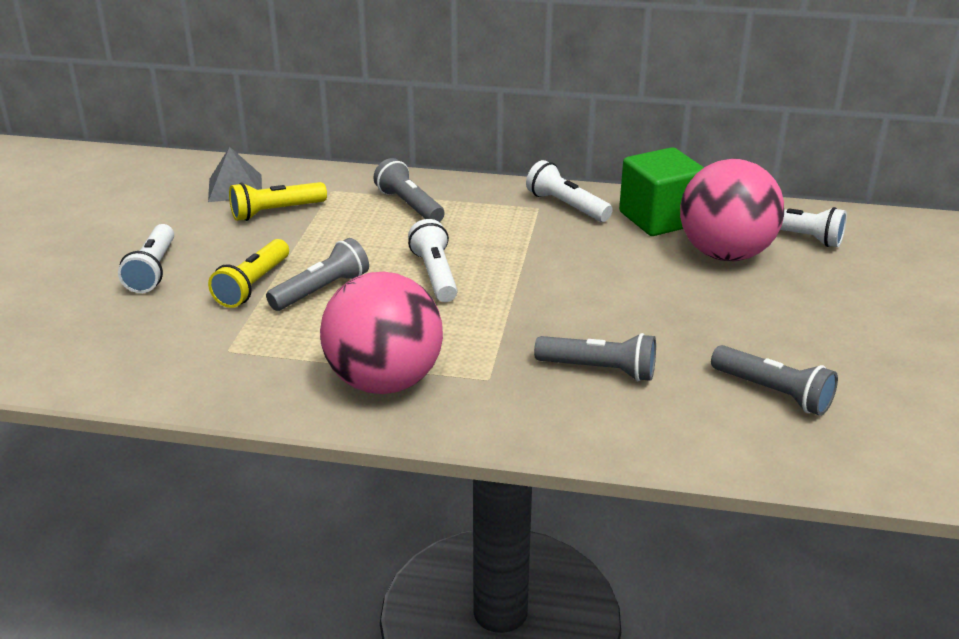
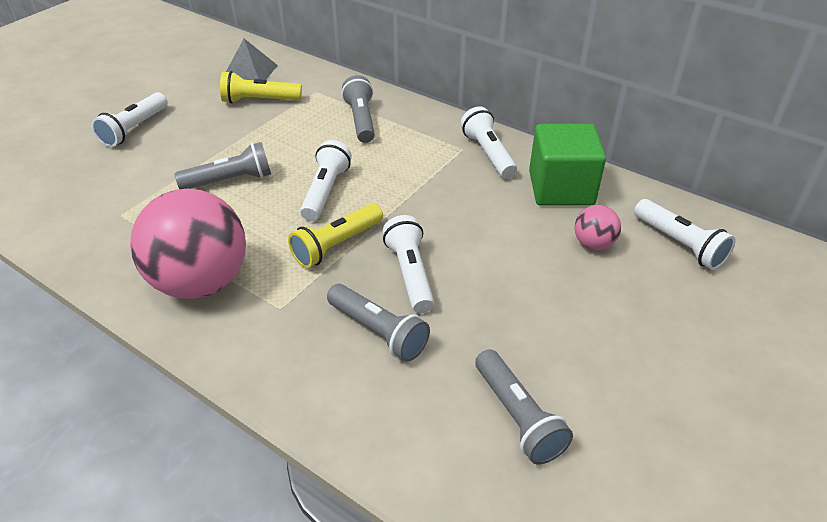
camera: 25 degrees right, 10 degrees up
yellow flashlight [208,239,289,308] -> yellow flashlight moved to [288,203,383,268]
pink ball [680,159,784,261] -> pink ball [574,205,621,250], size x0.45
none -> white flashlight [383,215,434,313]

